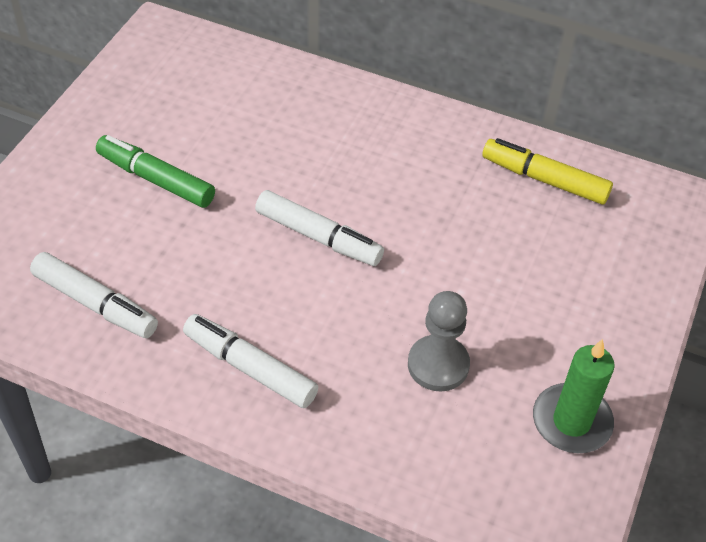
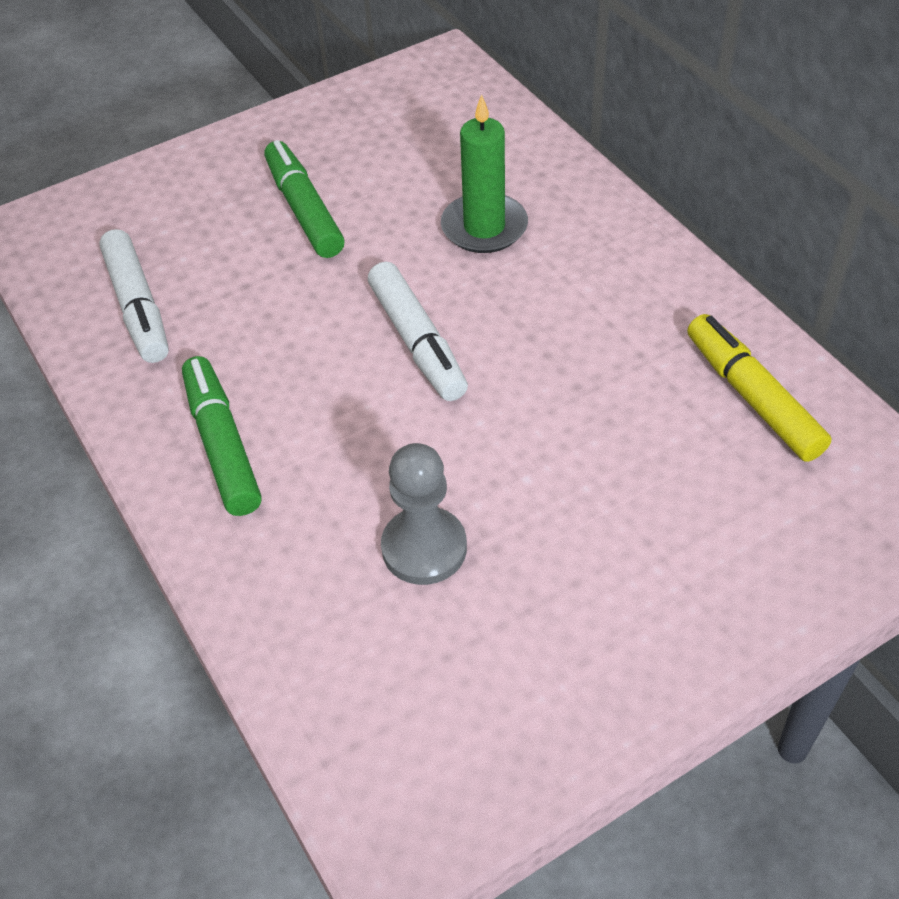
camera: 40 degrees right, 0 degrees up
white marker [183,314,318,408] -> green marker [182,356,262,516]
green candle [533,339,615,453] -> green candle moved to [441,94,528,253]

